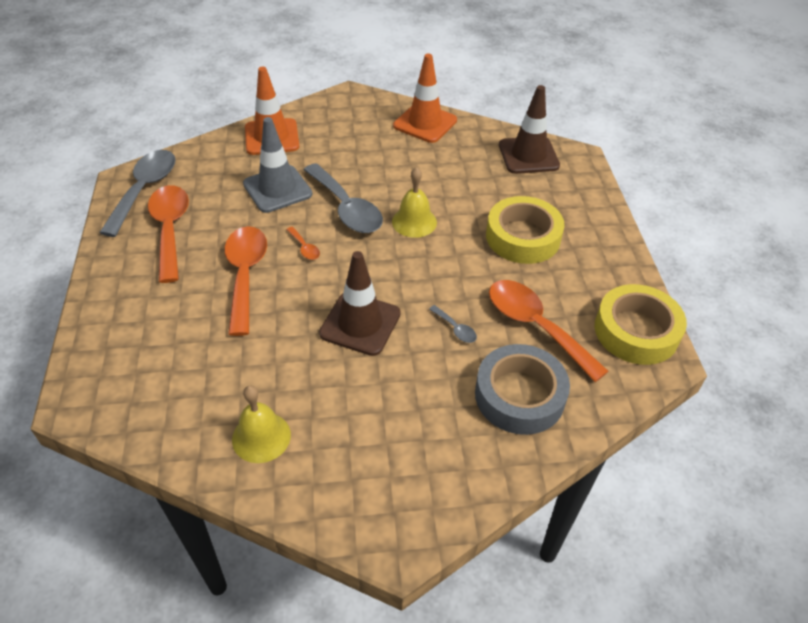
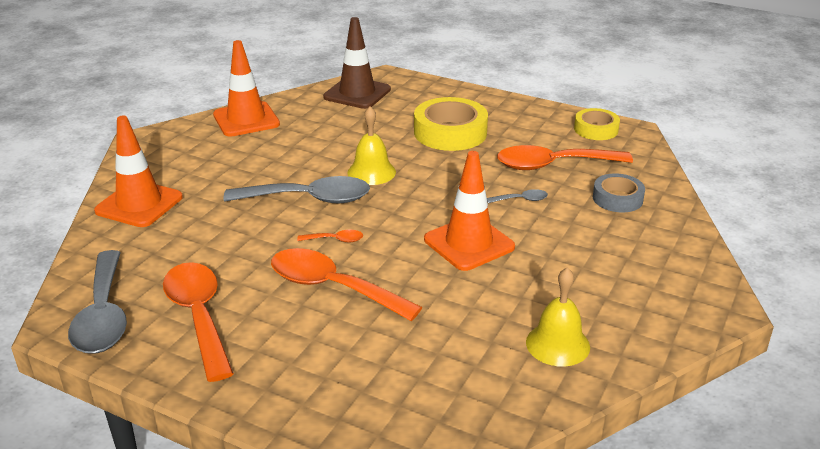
camera: 55 degrees left, 15 degrees down
grey spoon [99,150,176,237] -> grey spoon turned 150 degrees counterclockwise [68,250,127,353]
orange spoon [148,185,189,283] -> orange spoon turned 45 degrees clockwise [163,262,234,382]
grey traffic cone [243,117,312,213] -> none
brown traffic cone [319,251,401,356] -> orange traffic cone [424,151,515,271]
grey tape [475,344,570,435] -> grey tape [593,173,645,212], size x0.60
yellow tape [595,284,687,365] -> yellow tape [574,108,620,140], size x0.60

